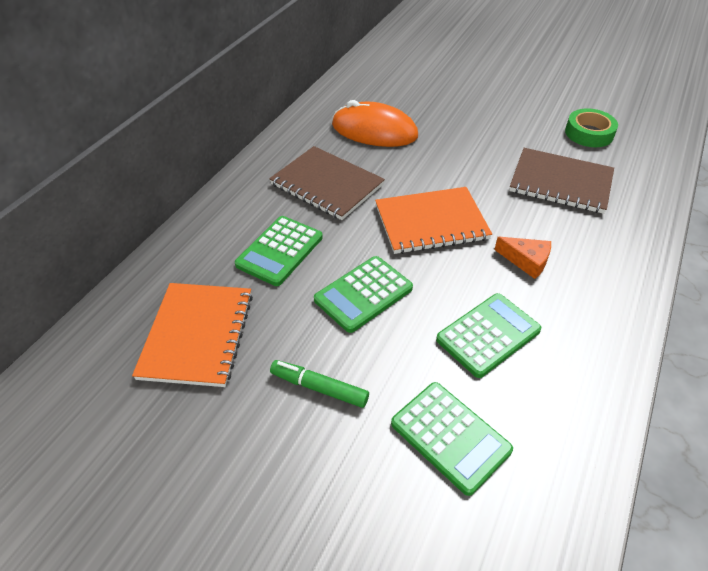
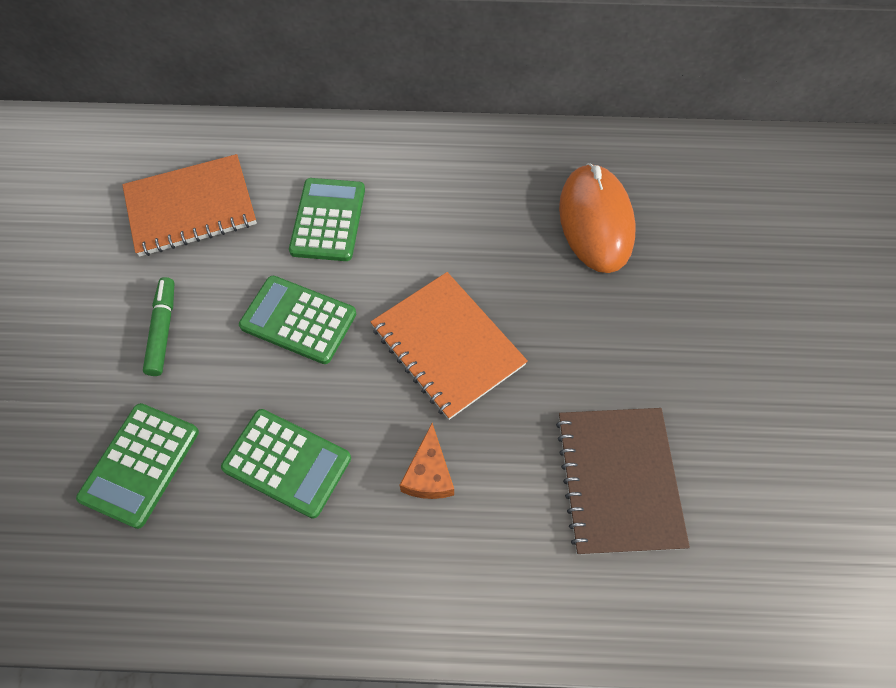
camera: 65 degrees right, 15 degrees up
green calculator [235,216,323,286] -> green calculator turned 90 degrees clockwise [289,178,365,261]
brown notebook [269,146,385,220] -> none
green tape [565,109,618,147] -> none

